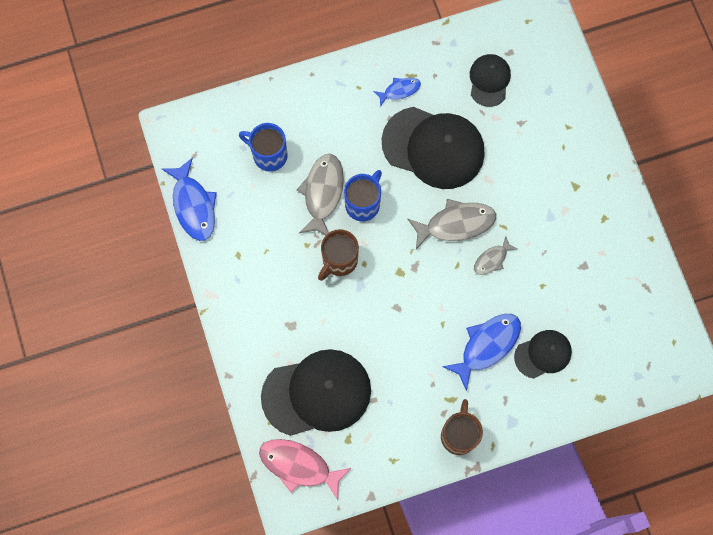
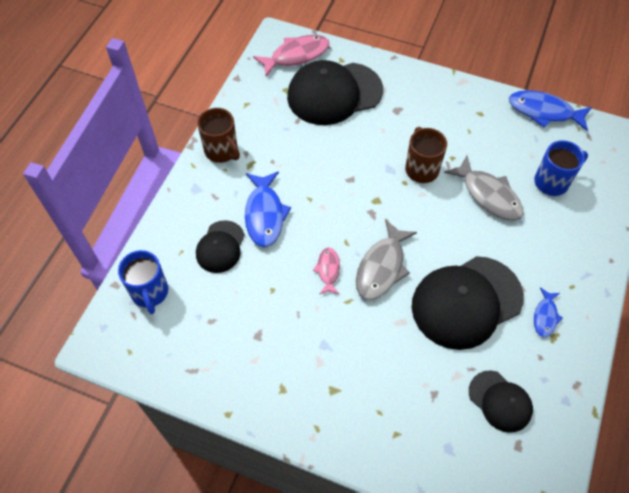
camera: 130 degrees right, 15 degrees down
black cap [261,349,371,436] -> black cap turned 45 degrees clockwise [287,60,383,125]
blue mug [344,170,382,222] -> blue mug moved to [118,250,168,314]
grey fish [474,236,517,275] -> pink fish [313,247,340,294]

